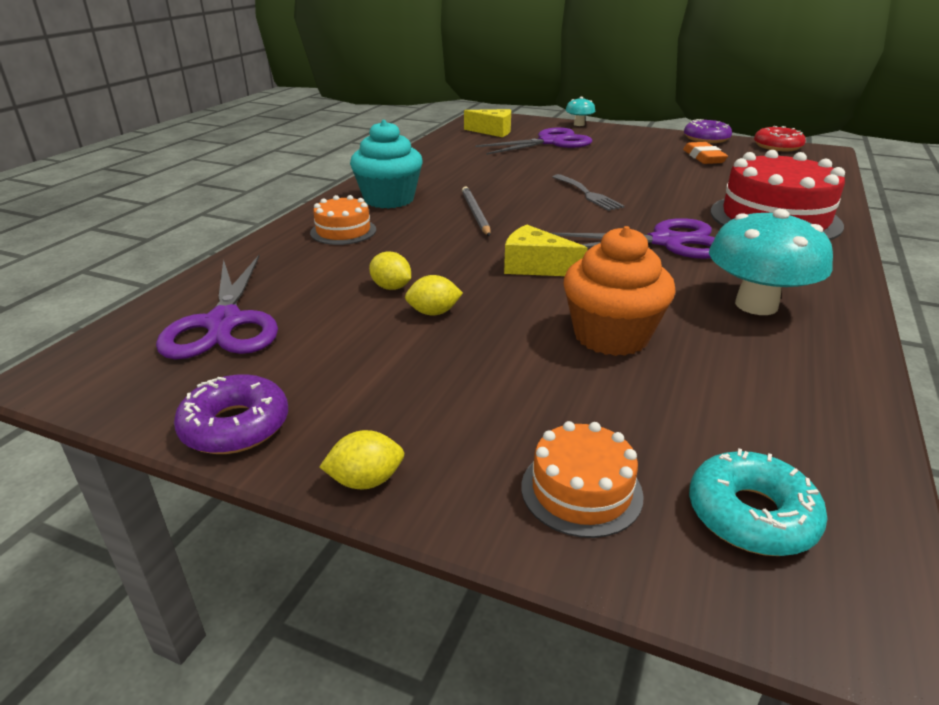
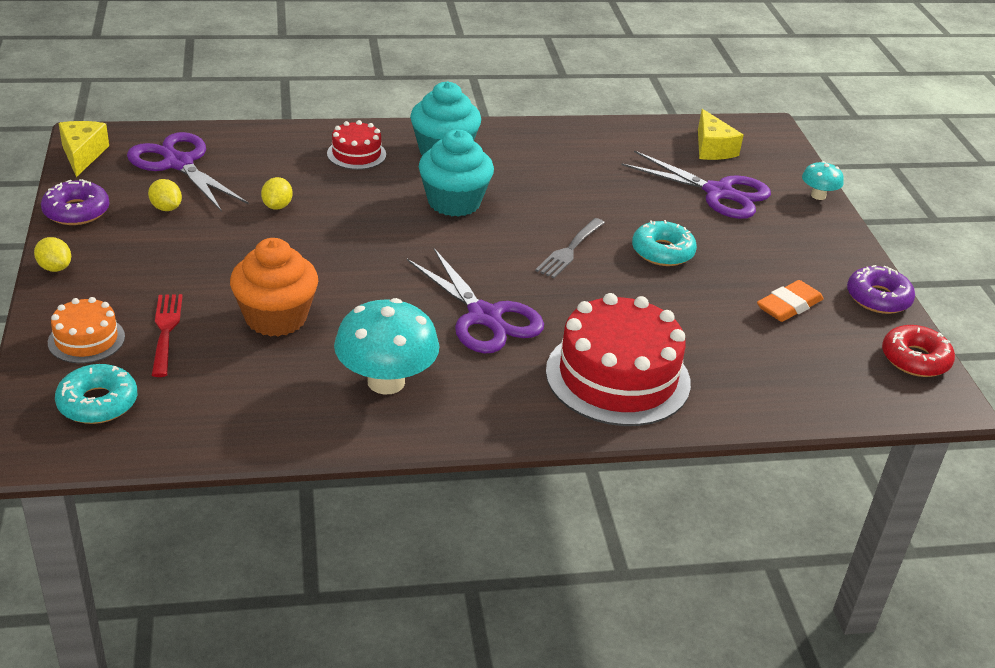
camera: 55 degrees right, 5 degrees up
purple scissors [156,255,278,359] -> purple scissors turned 90 degrees clockwise [127,132,249,212]
orange cake [310,195,376,245] -> red cake [327,120,386,170]
yellow lemon [405,275,463,315] -> yellow lemon moved to [148,179,182,211]
grey pencil [462,186,491,236] -> turquoise cupcake [419,129,494,217]
yellow cheese [504,225,587,276] -> yellow cheese moved to [59,121,109,177]
none -> red fork [152,294,183,377]
none -> turquoise donut [632,220,697,266]

